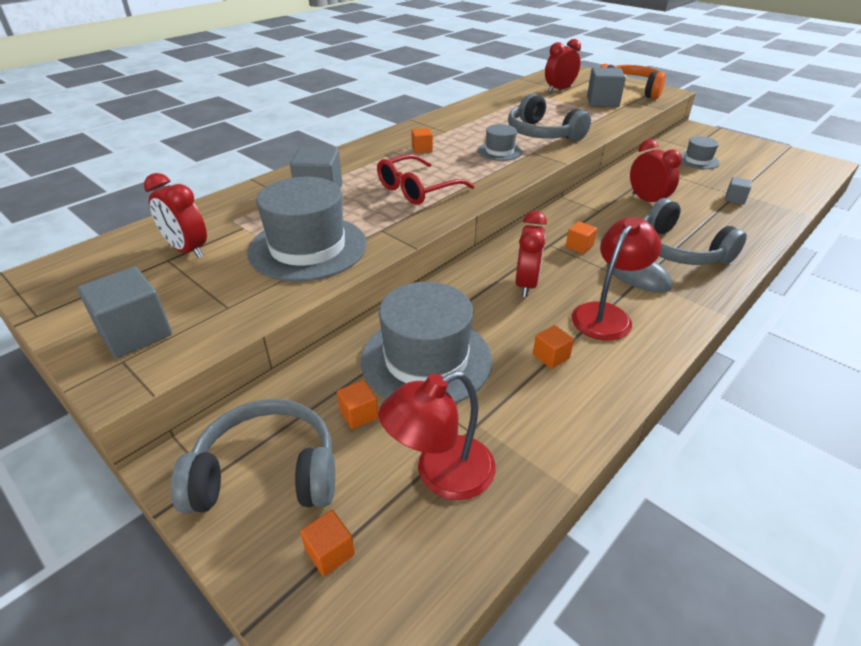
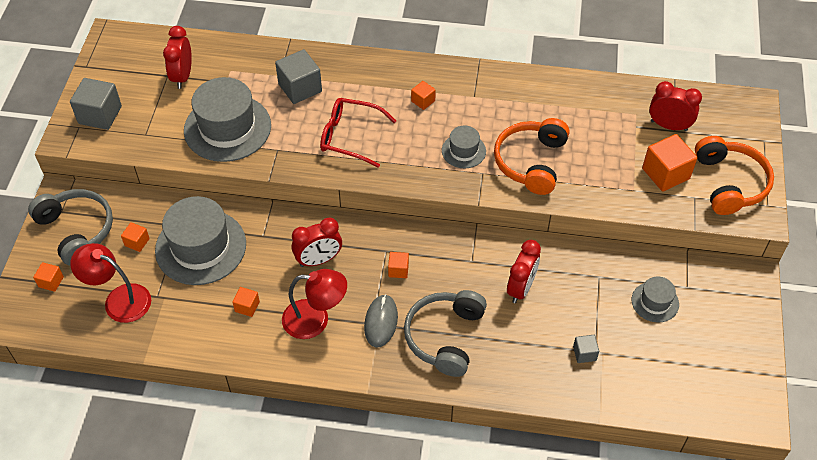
camera: 55 degrees right, 15 degrees up
grey headphones [508,93,591,141] -> orange headphones [494,118,569,195]
grey cube [587,67,626,107] -> orange cube [642,134,698,191]

